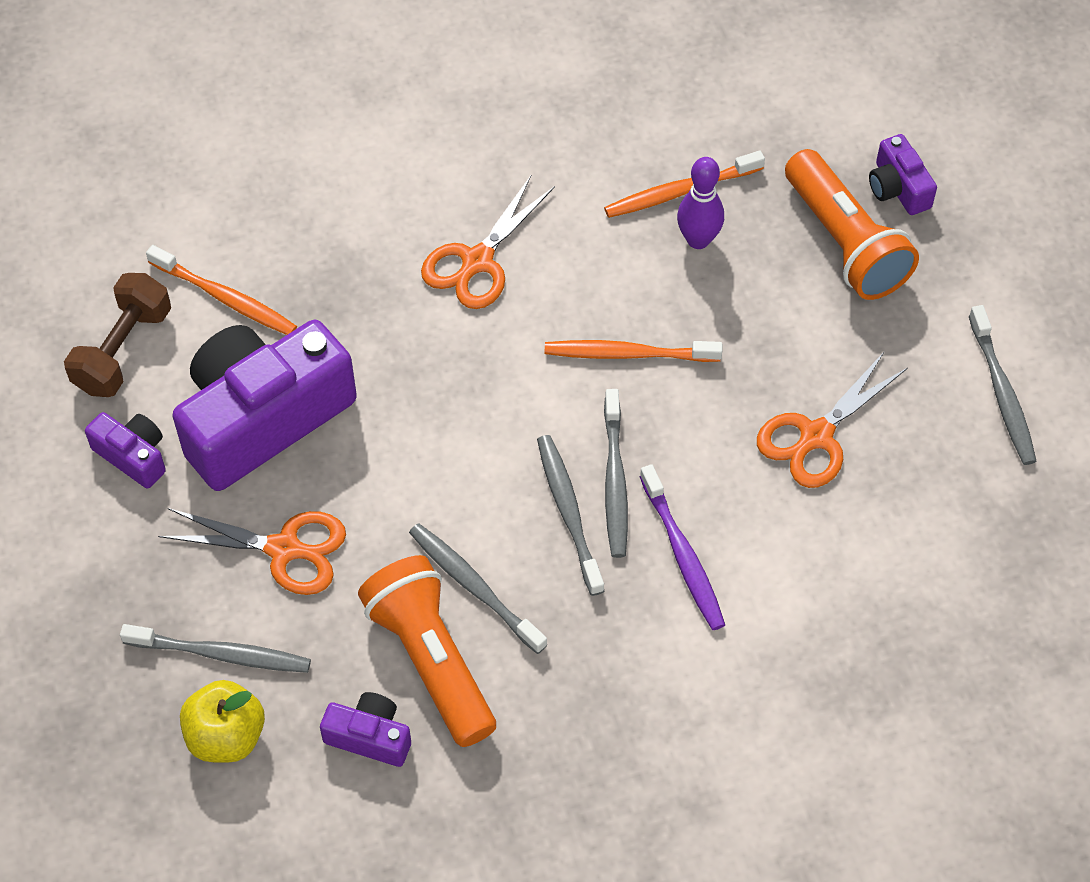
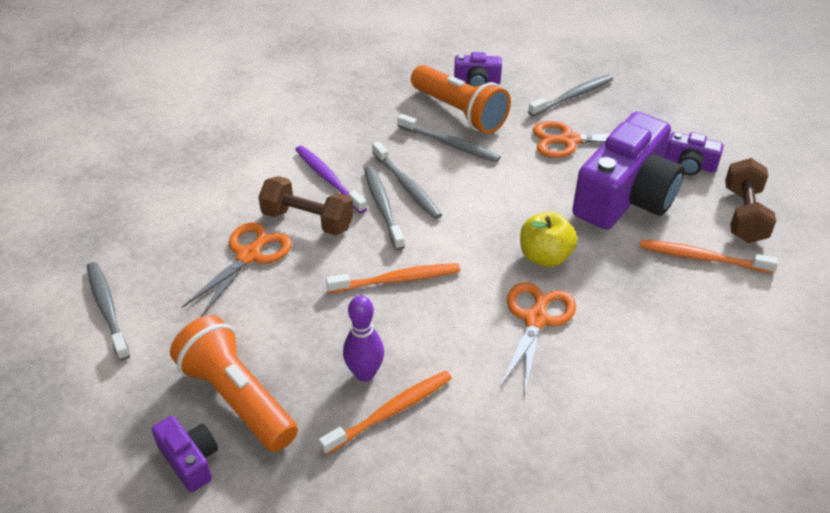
camera: 165 degrees right, 15 degrees down
grey toothbrush [120,624,311,673] -> grey toothbrush turned 150 degrees clockwise [528,75,613,116]
yellow apple [180,680,265,763] -> yellow apple moved to [520,212,577,267]
none -> brown dumbbell [258,176,354,236]

